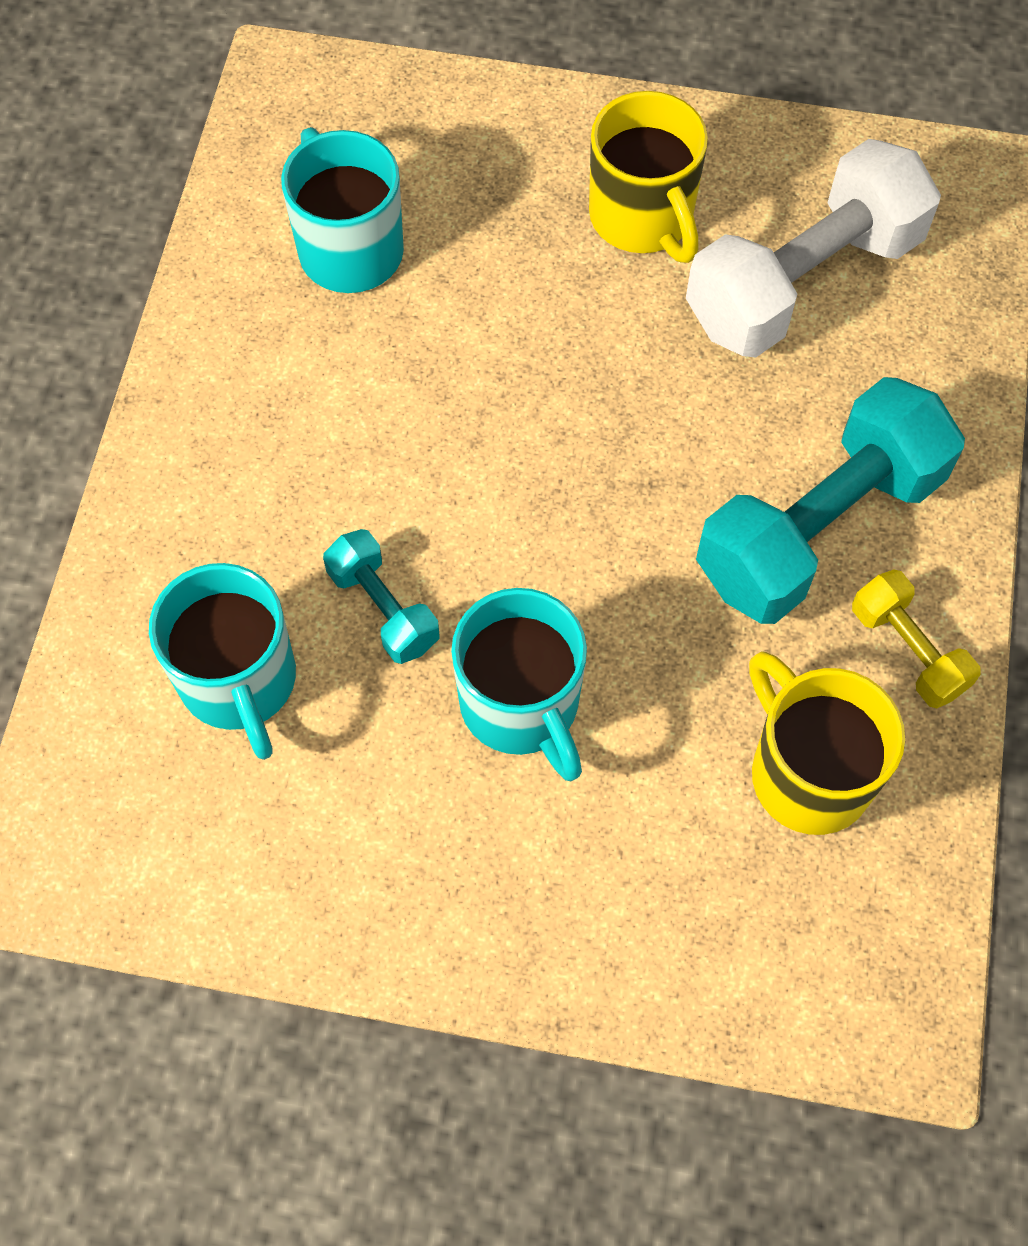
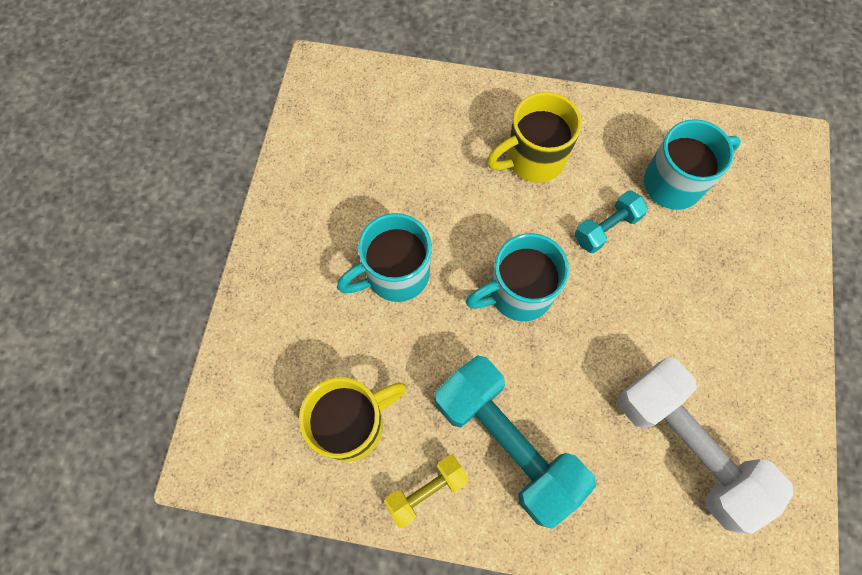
camera: 90 degrees right, 5 degrees up
turquoise mug [149,563,296,760] -> turquoise mug moved to [466,233,569,321]
turquoise dumbbell [323,529,440,664] -> turquoise dumbbell moved to [574,190,648,253]
yellow mug [589,91,708,263] -> yellow mug moved to [487,92,582,183]

